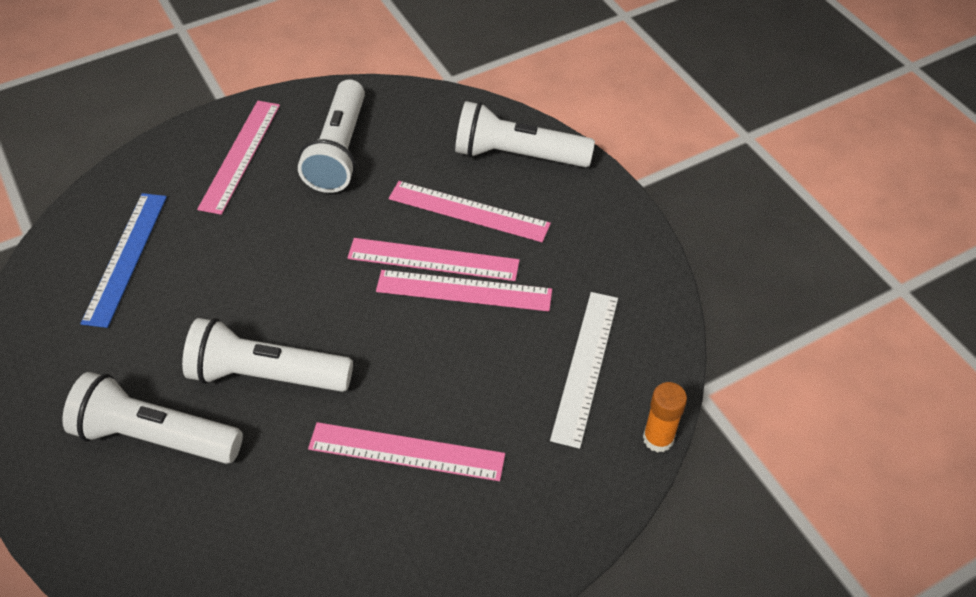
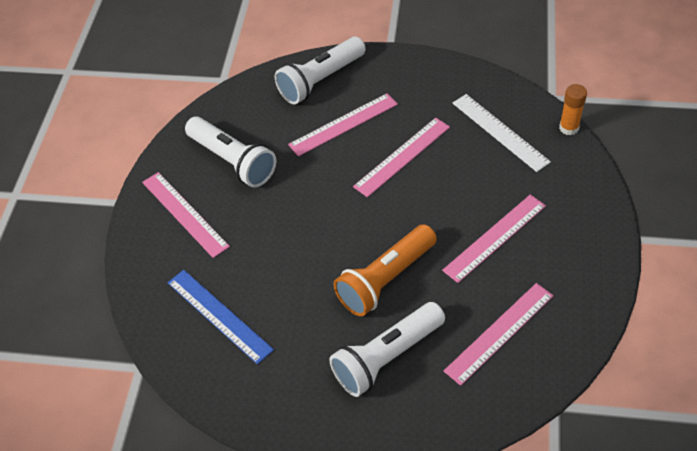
camera: 50 degrees left, 0 degrees up
white flashlight [182,318,353,392] -> orange flashlight [334,224,437,316]
pink ruler [347,238,520,281] -> pink ruler moved to [444,283,554,386]

